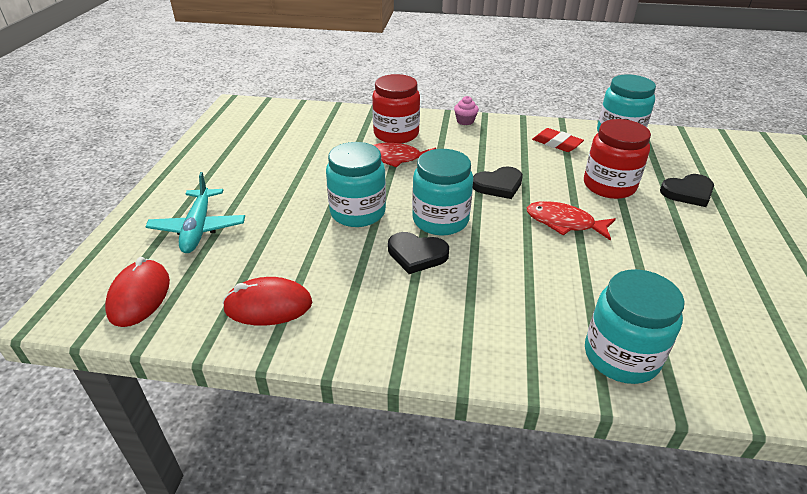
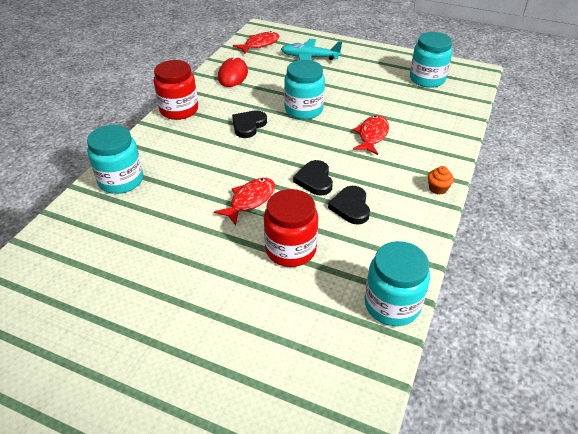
camera: 105 degrees right, 5 degrees up
red mouse [105,257,170,327] -> red fish [233,31,279,54]
red jar [372,74,420,144] -> red jar moved to [154,60,198,120]
turquoise jar [412,149,473,236] -> turquoise jar moved to [410,32,452,88]
pink cupcake [454,96,479,125] -> orange cupcake [428,166,454,195]
red eraser [532,128,584,152] -> none
black heart [660,174,714,207] -> black heart moved to [328,186,370,224]

